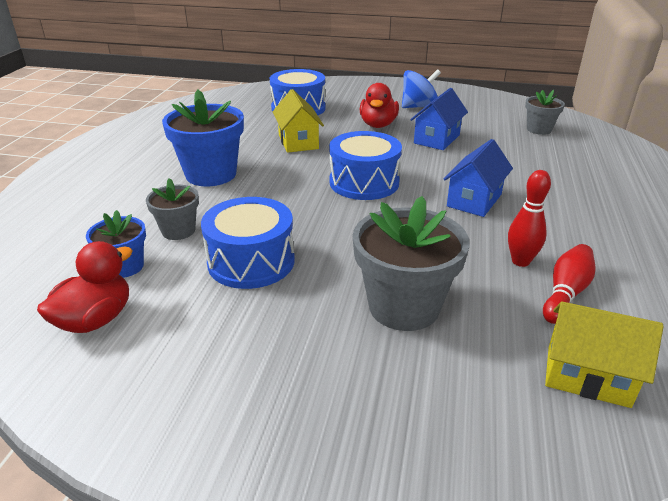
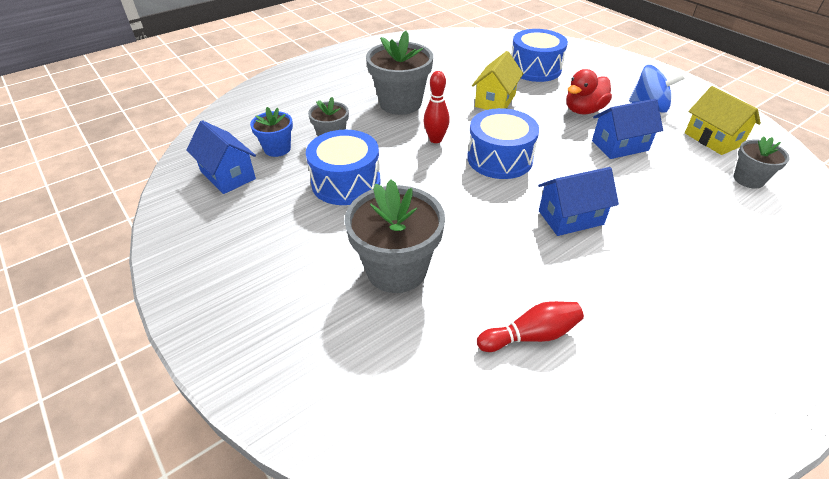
camera: 40 degrees right, 10 degrees up
red duck [37,241,133,333] -> blue house [186,120,256,194]
blue flower pot [162,90,244,186] -> grey flower pot [366,31,433,115]
red bowling pin [508,170,551,267] -> red bowling pin moved to [423,71,450,143]
yellow house [545,301,664,408] -> yellow house moved to [685,86,761,155]

